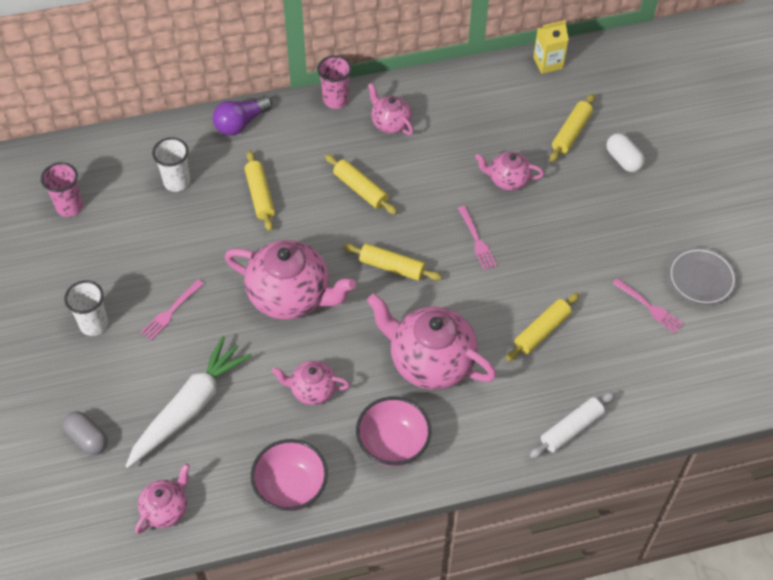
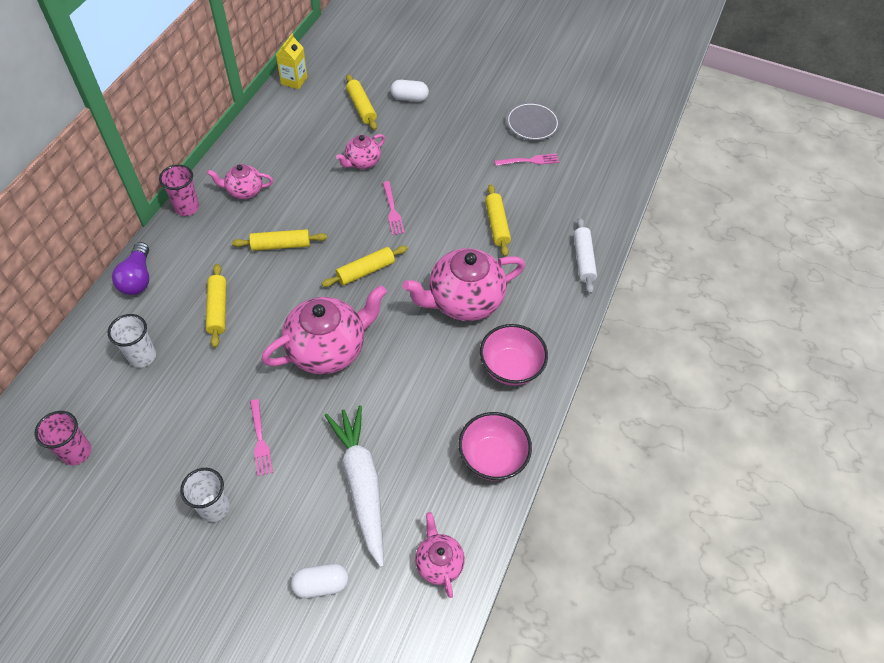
camera: 55 degrees left, 0 degrees up
grey capsule [63,411,108,455] -> white capsule [291,563,349,598]
yellow rolling pin [244,150,275,231] -> yellow rolling pin turned 60 degrees clockwise [206,264,226,348]
pink teapot [272,361,350,405] -> none
pink fork [458,206,497,270] -> pink fork turned 60 degrees clockwise [383,181,405,235]

